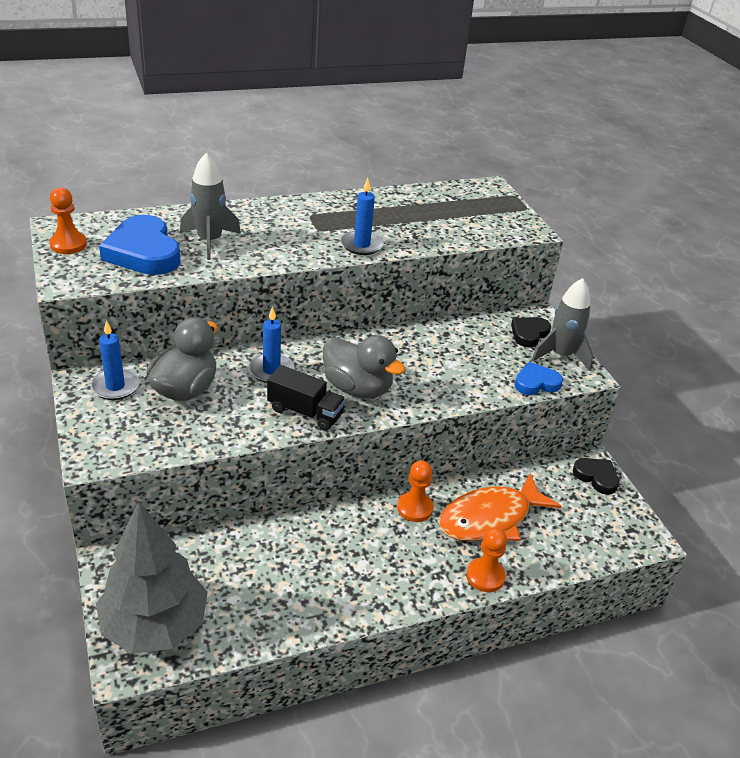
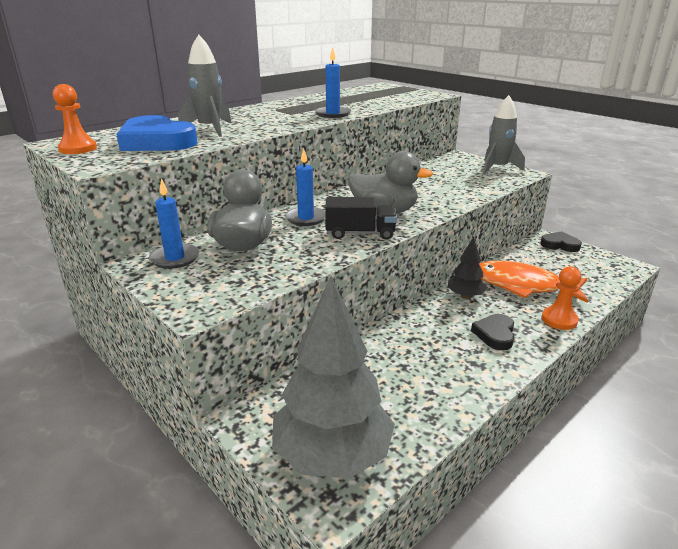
camera: 20 degrees left, 10 degrees down
orange pawn [397,460,433,522] -> black tree [448,237,487,299]
orange fish [439,473,562,541] -> orange fish turned 75 degrees clockwise [479,260,588,303]
black heart [511,317,551,347] -> black heart moved to [471,314,514,350]
blue heart [515,362,563,395] -> none

